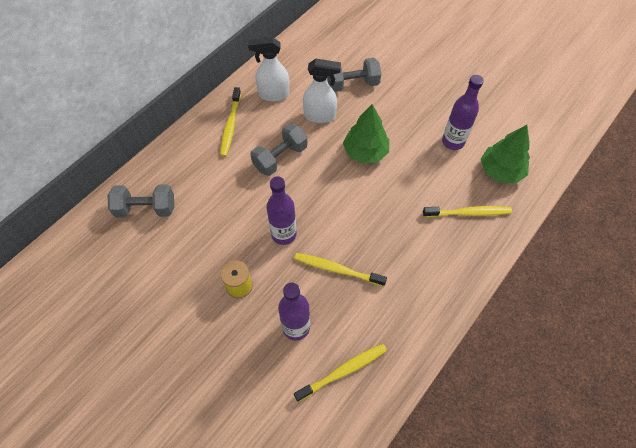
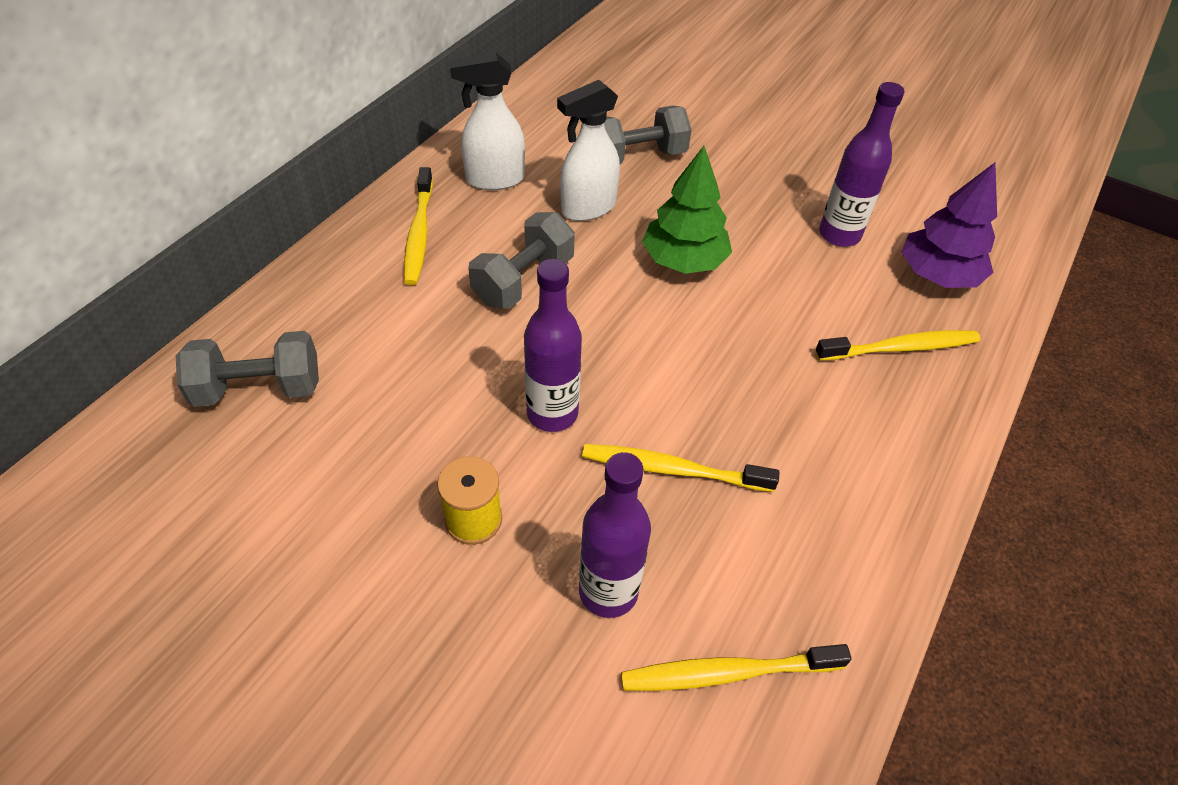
camera: 10 degrees left, 10 degrees down
yellow toothbrush [294,344,387,402] -> yellow toothbrush turned 150 degrees counterclockwise [621,644,851,691]
white spray bottle [303,59,341,123] -> white spray bottle turned 150 degrees clockwise [557,80,620,221]
green tree [481,125,530,184] -> purple tree [901,163,997,288]

